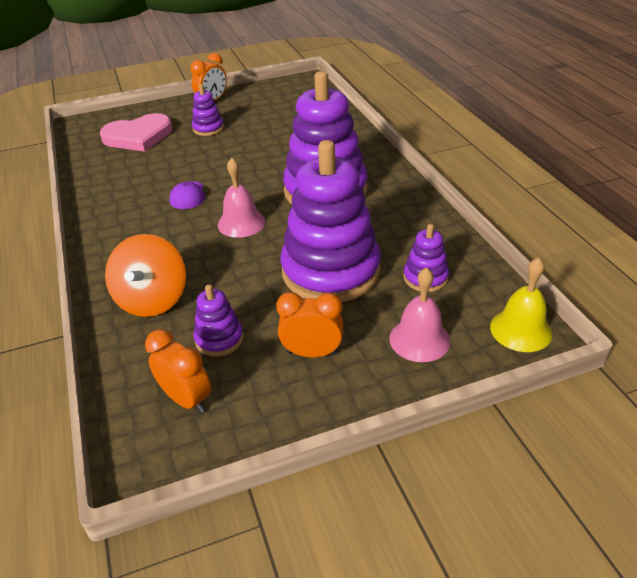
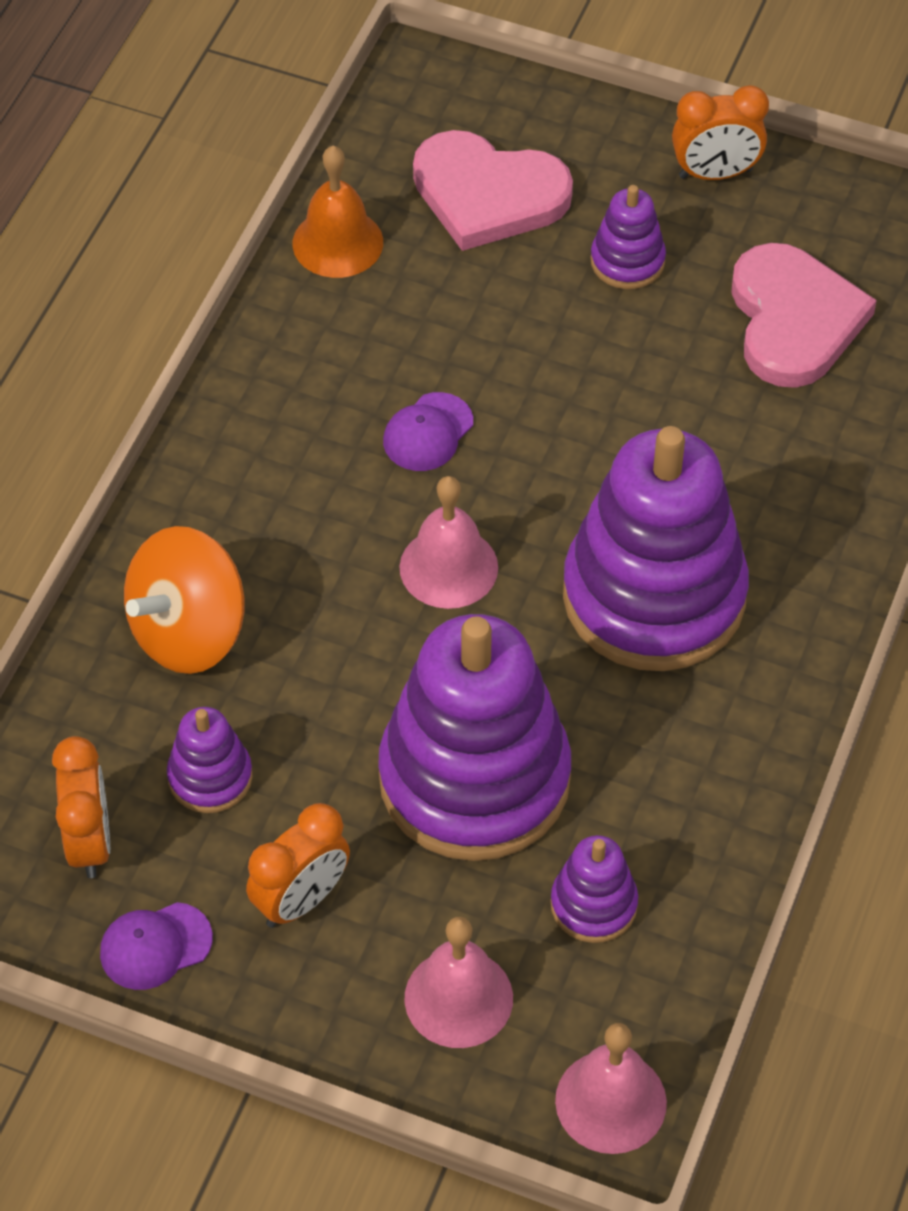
camera: 40 degrees right, 15 degrees up
orange clock [276,292,343,357] -> orange clock turned 90 degrees clockwise [246,803,350,928]
yellow bell [490,257,552,352] -> pink bell [555,1023,667,1154]
none -> purple cap [100,902,213,990]
none -> orange bell [292,146,383,278]
none -> pink heart [731,243,877,388]

